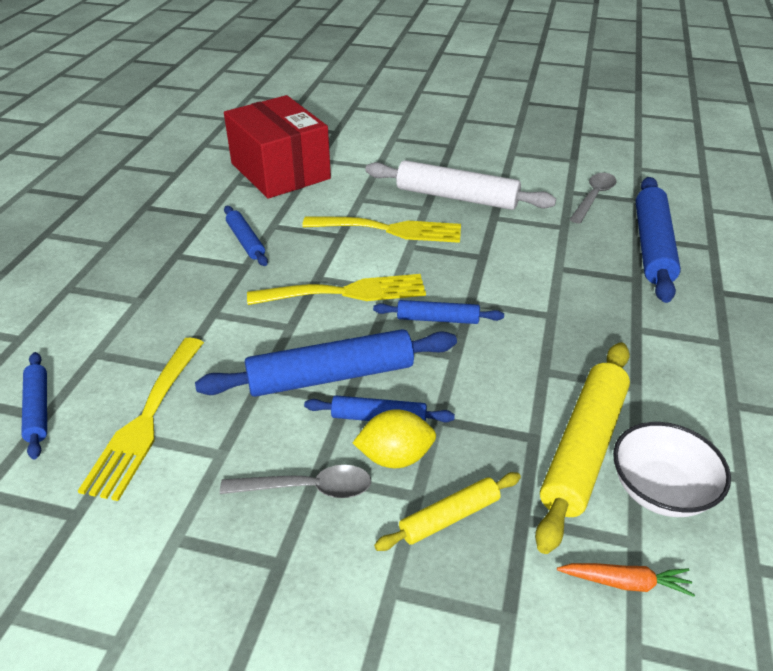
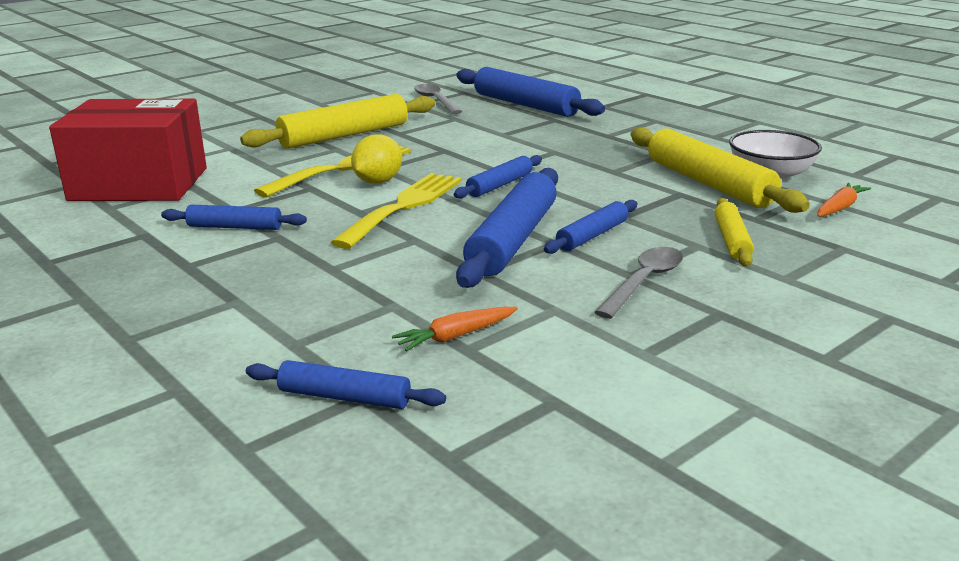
camera: 55 degrees left, 15 degrees down
yellow fork [78,338,204,501] -> orange carrot [392,307,518,352]
yellow lemon [353,409,436,468] -> yellow lemon moved to [351,134,402,183]
white rolling pin [365,160,556,210] -> yellow rolling pin [240,94,435,149]

